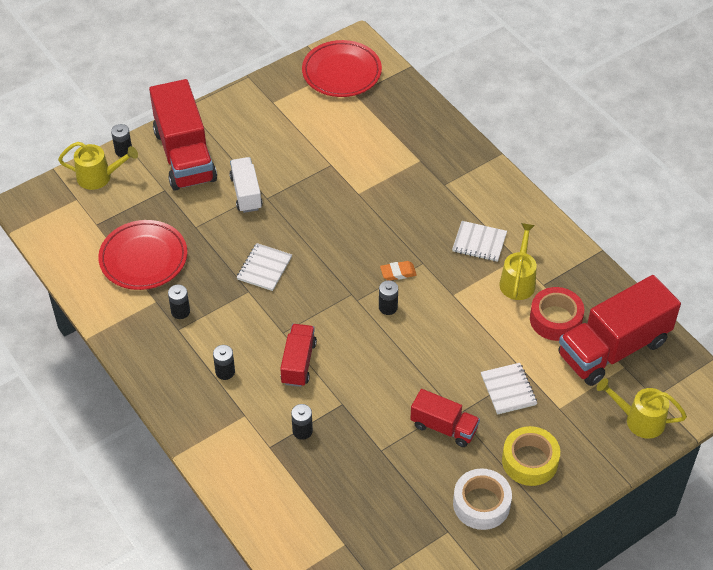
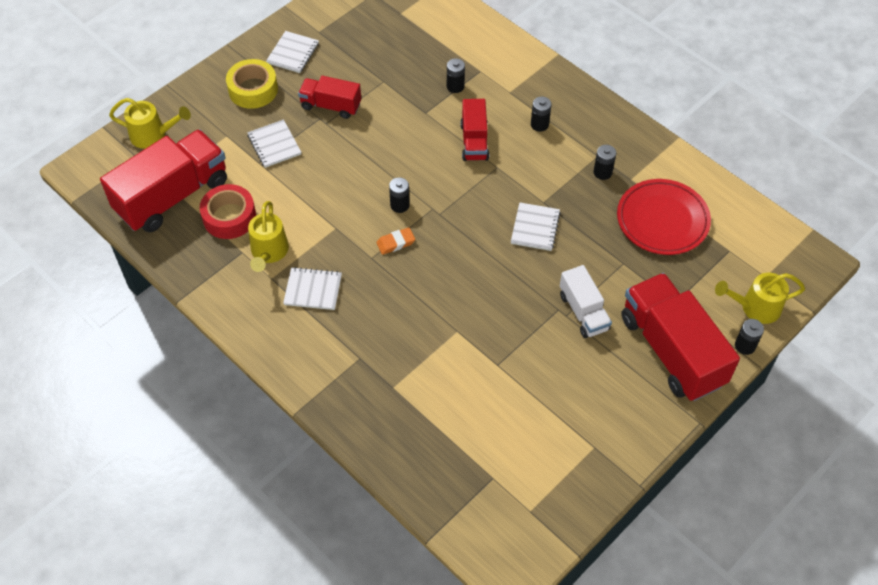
camera: 170 degrees right, 5 degrees up
red plate [302,40,382,97] -> none
white tape [453,468,512,530] -> white notebook [266,31,319,73]

